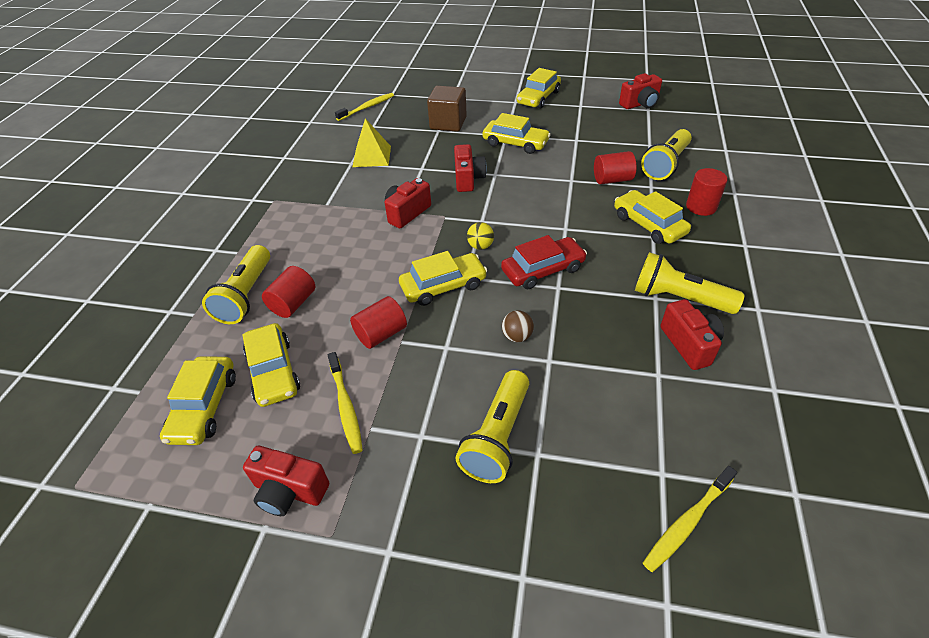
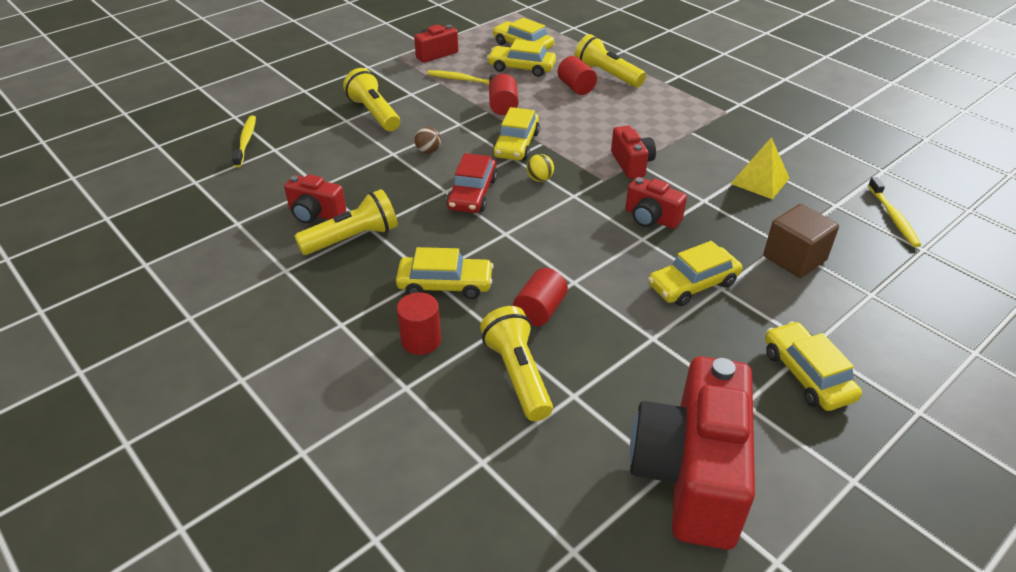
camera: 125 degrees right, 5 degrees down
red camera [619,73,662,109] -> red camera [630,356,755,550], size x2.05

